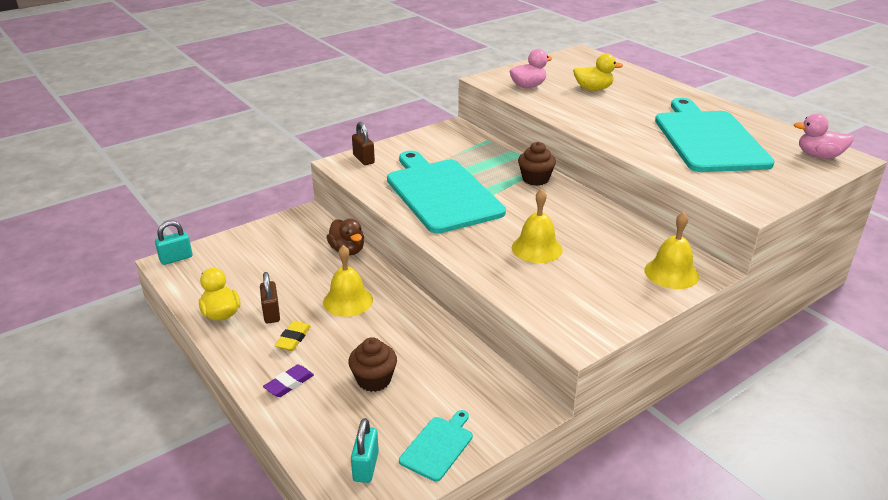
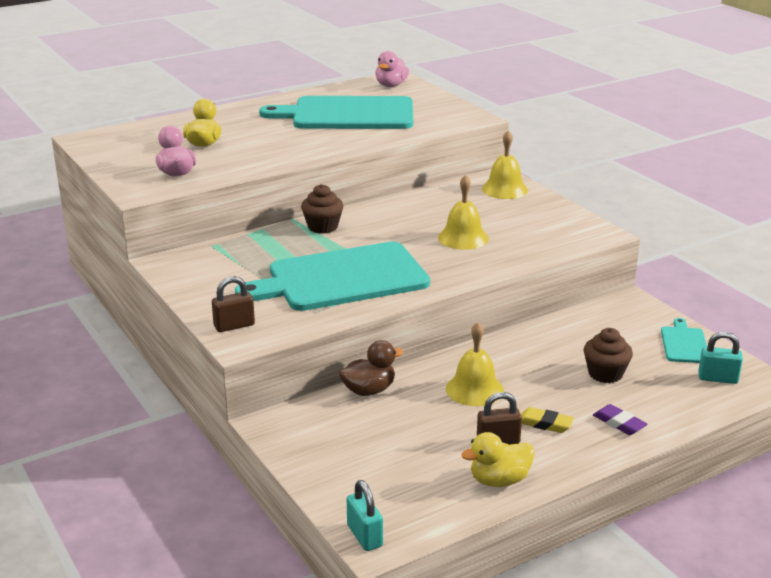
camera: 85 degrees left, 5 degrees down
turquoise cutting board [399,410,473,482] -> turquoise cutting board turned 60 degrees clockwise [661,318,707,363]

